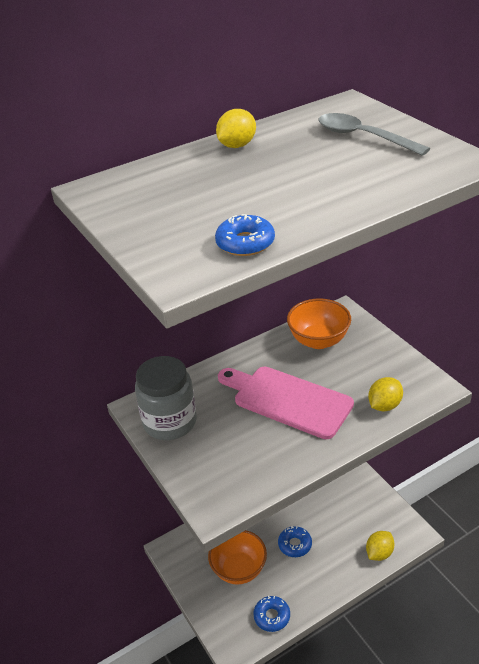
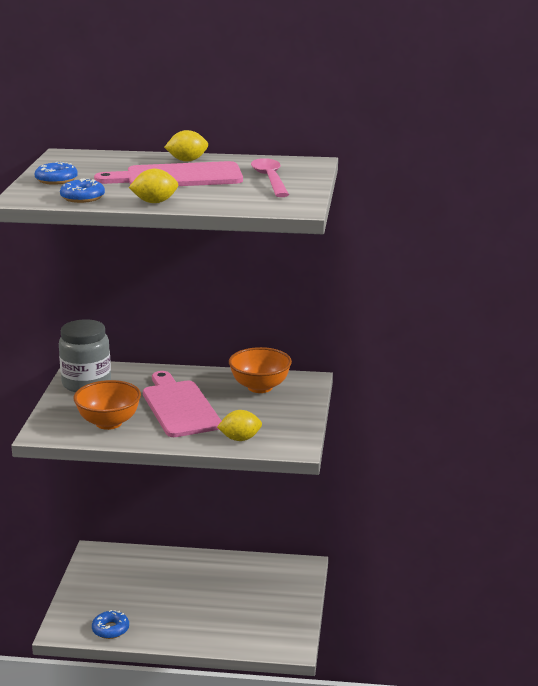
camera: 35 degrees right, 15 degrees down
orange bowl [208,530,267,584] -> orange bowl moved to [74,380,141,430]
blue donut [278,526,312,557] -> blue donut moved to [35,162,78,185]
grey spoon [318,113,430,156] -> pink spoon [251,158,289,197]
yellow lemon [366,531,395,561] -> yellow lemon moved to [129,169,178,203]
none -> pink cutting board [94,161,243,186]

